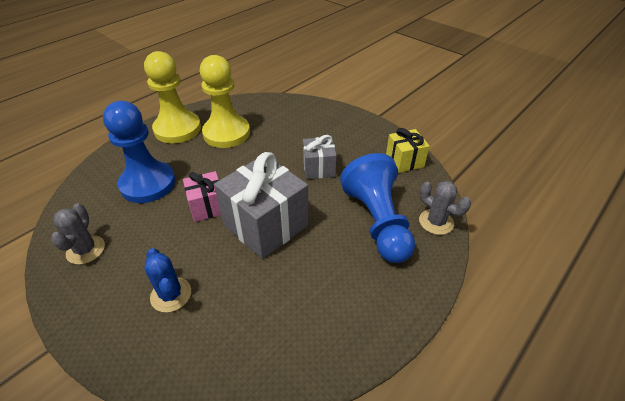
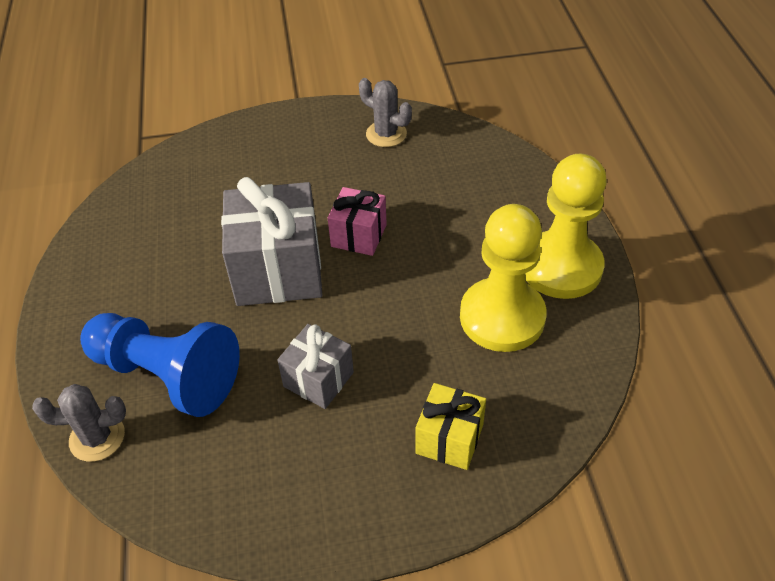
camera: 130 degrees right, 5 degrees up
blue pawn [103,101,176,203] -> none
blue cactus [144,248,191,312] -> none
yellow gift [386,128,430,173] -> yellow gift moved to [416,383,486,470]

